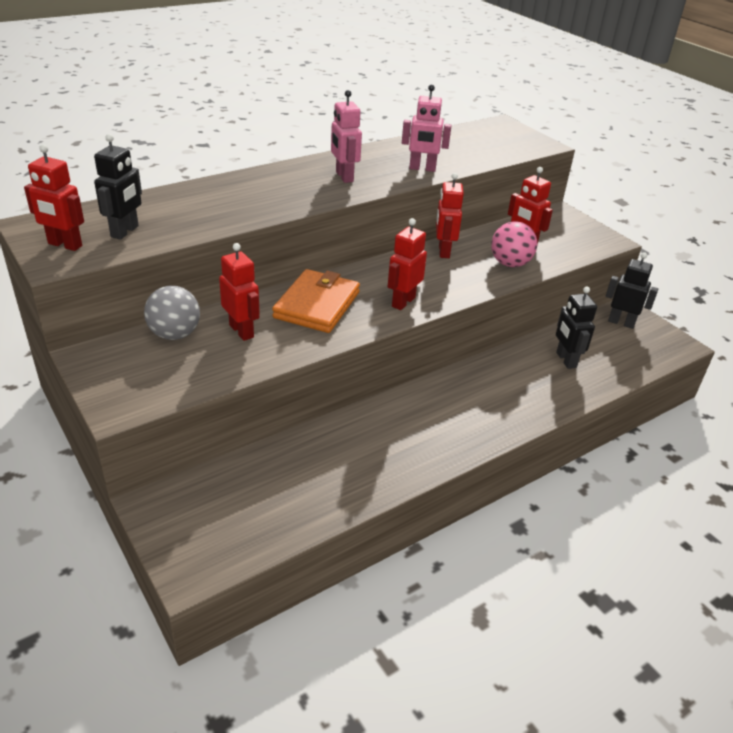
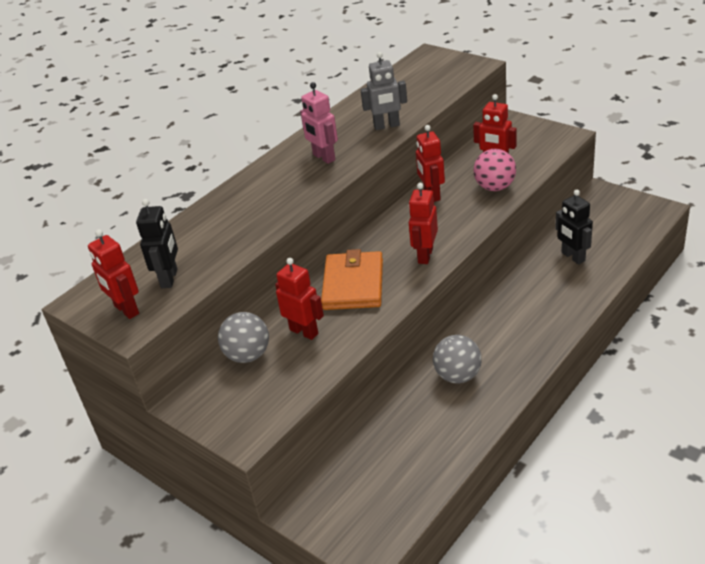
camera: 10 degrees left, 0 degrees up
red robot [24,144,84,251] -> red robot turned 45 degrees clockwise [88,229,139,319]
pink robot [402,84,451,172] -> grey robot [361,52,407,130]
black robot [606,252,658,329] -> none
none -> grey ball [433,335,482,384]

